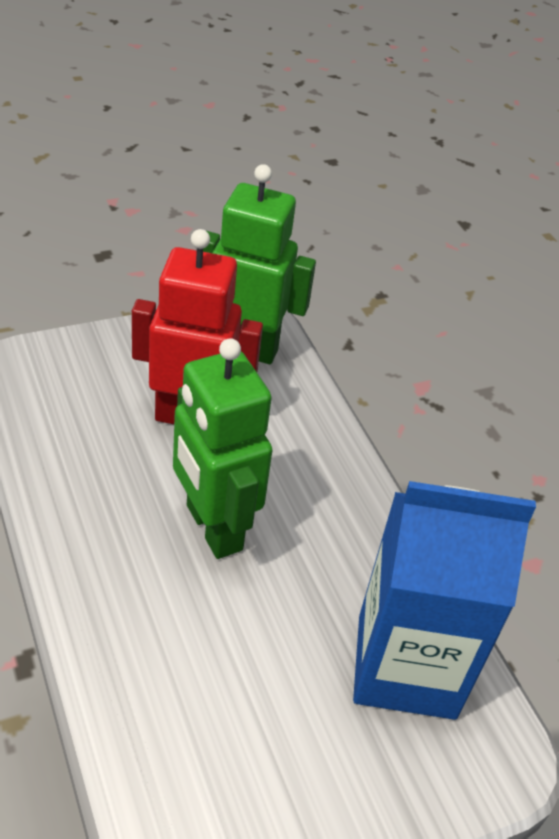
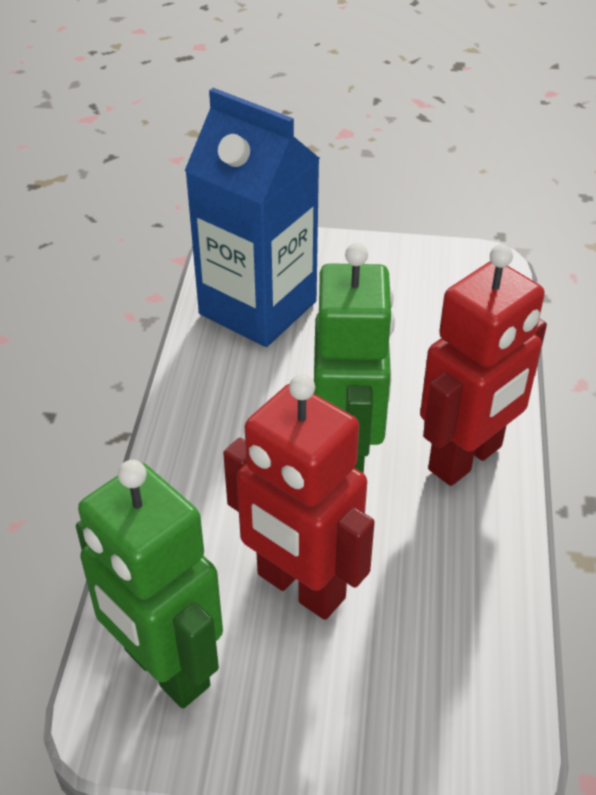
camera: 145 degrees left, 0 degrees up
none -> red robot [420,244,547,486]

